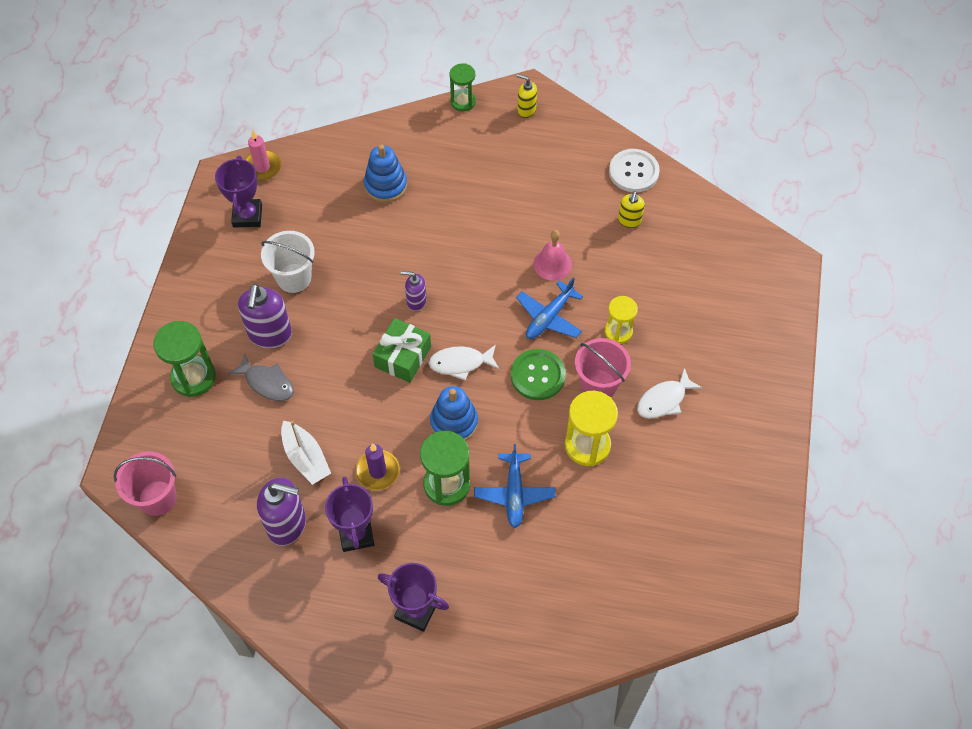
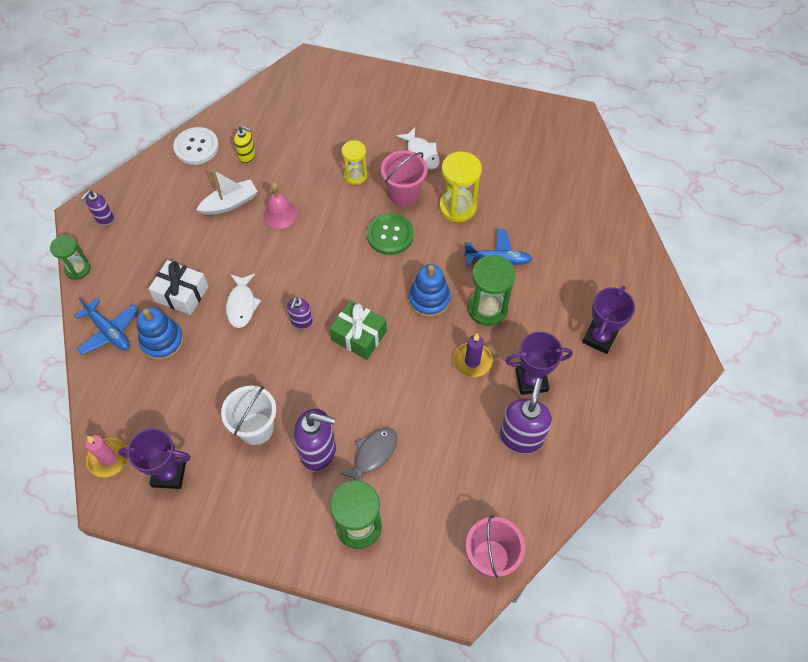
camera: 85 degrees left, 0 degrees up
white boat [281,421,331,485] -> white boat moved to [196,170,258,215]
white fish [428,345,499,381] -> white fish moved to [226,274,261,328]
blue plane [516,277,583,339] -> blue plane moved to [74,297,139,355]
yellow soap dispenser [517,74,537,118] -> purple soap dispenser [81,190,114,225]
none -> white gift [148,260,208,315]

